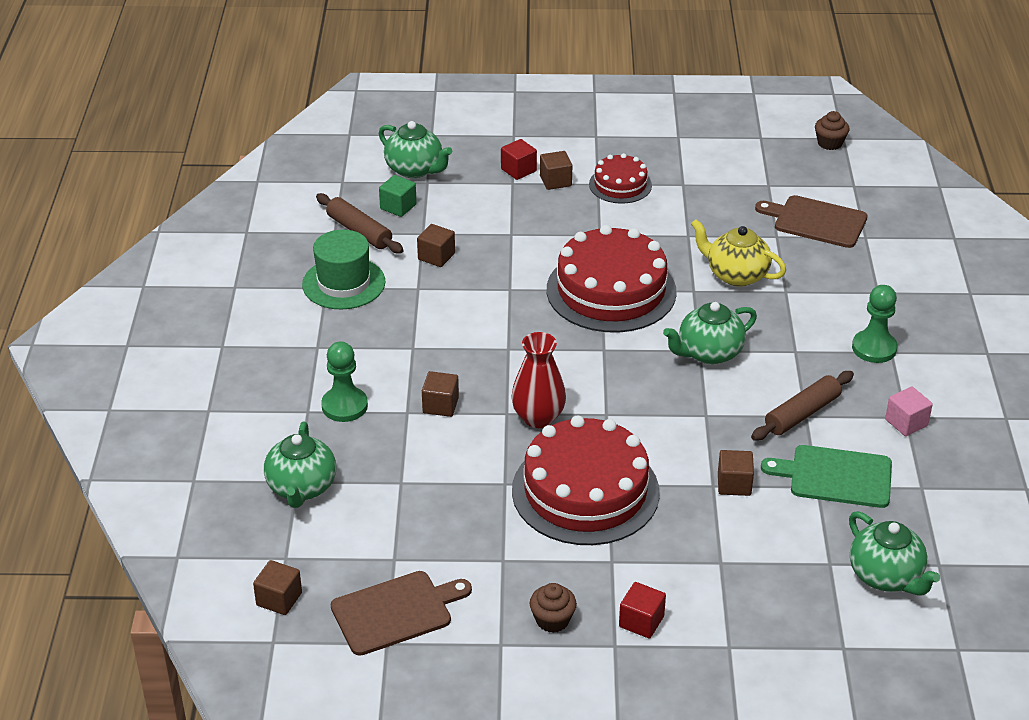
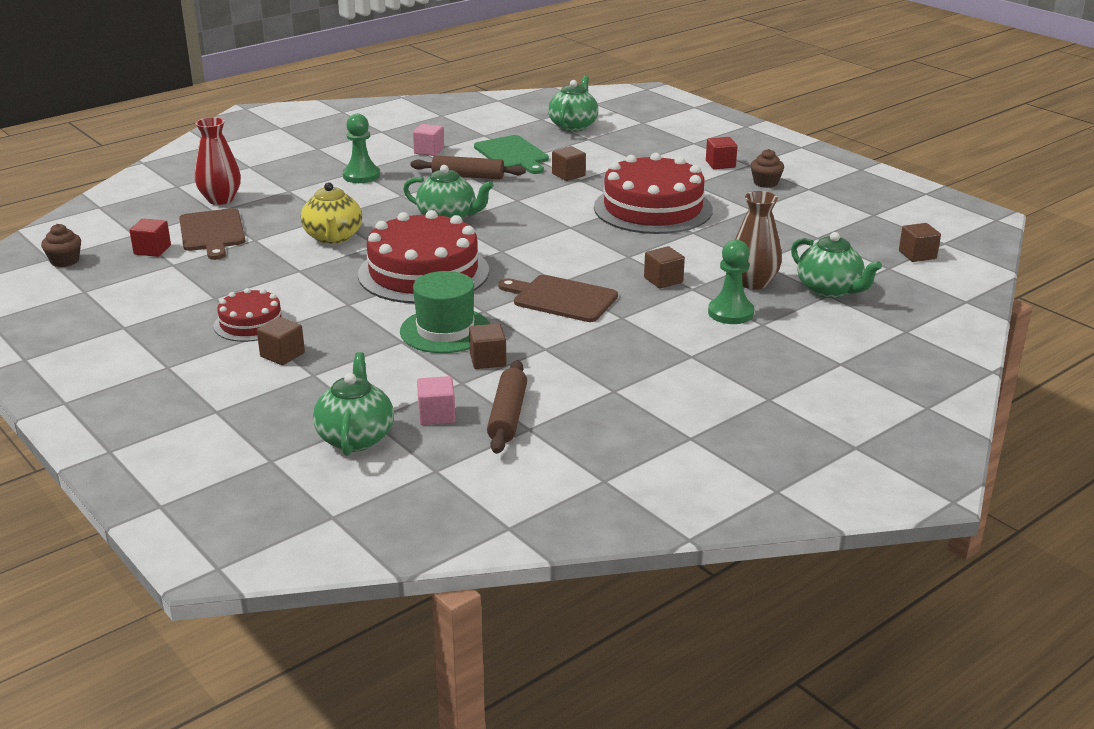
camera: 130 degrees left, 10 degrees down
green teapot [264,422,336,508] -> green teapot turned 90 degrees clockwise [791,232,882,298]
green hat [302,229,385,309] -> green hat moved to [400,271,490,353]
brown cutting board [331,571,472,656] -> brown cutting board moved to [498,275,618,322]
green cube [379,175,417,217] -> pink cube [417,376,456,425]
red cube [501,139,537,180] -> red cube moved to [130,219,171,257]
red vase [511,332,566,428] -> red vase moved to [195,117,241,205]
none -> brown vase [735,191,782,290]

